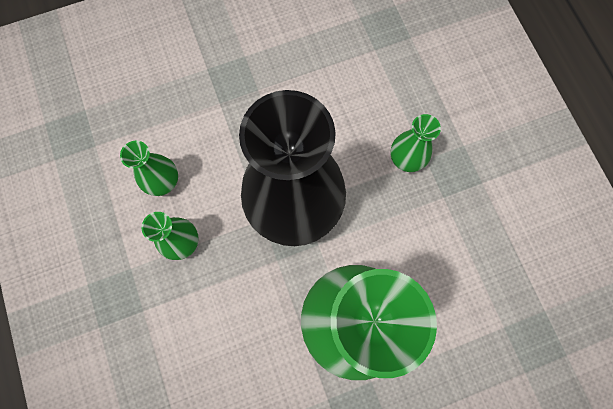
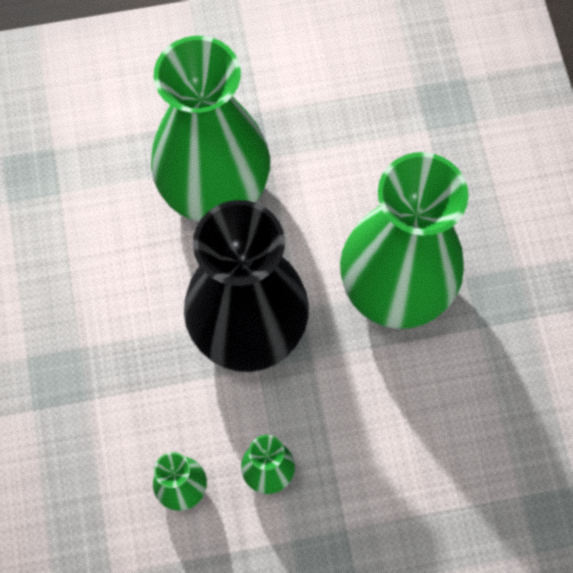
camera: 80 degrees left, 5 degrees down
green vase [391,114,441,172] -> green vase [151,36,270,222], size x2.35

